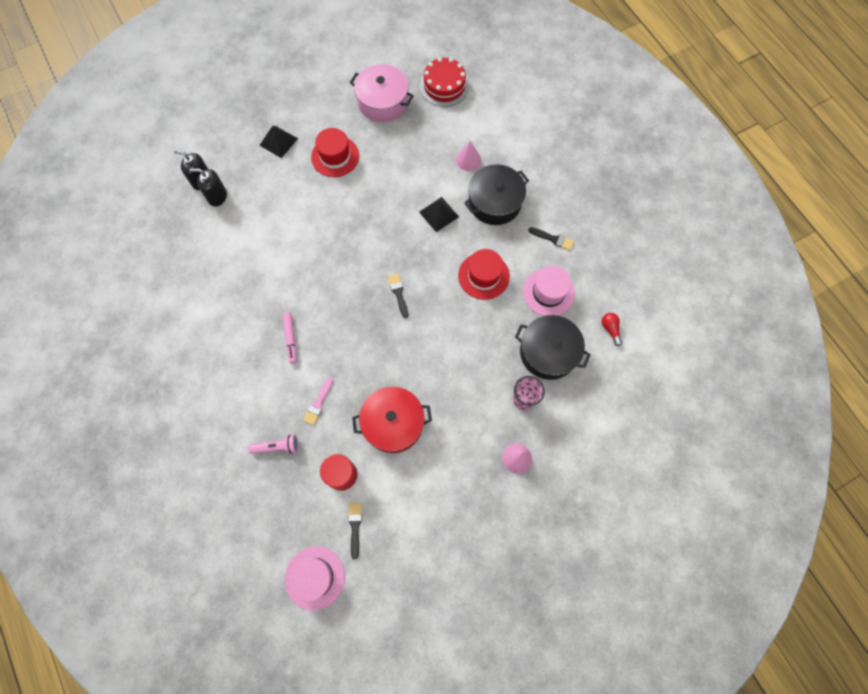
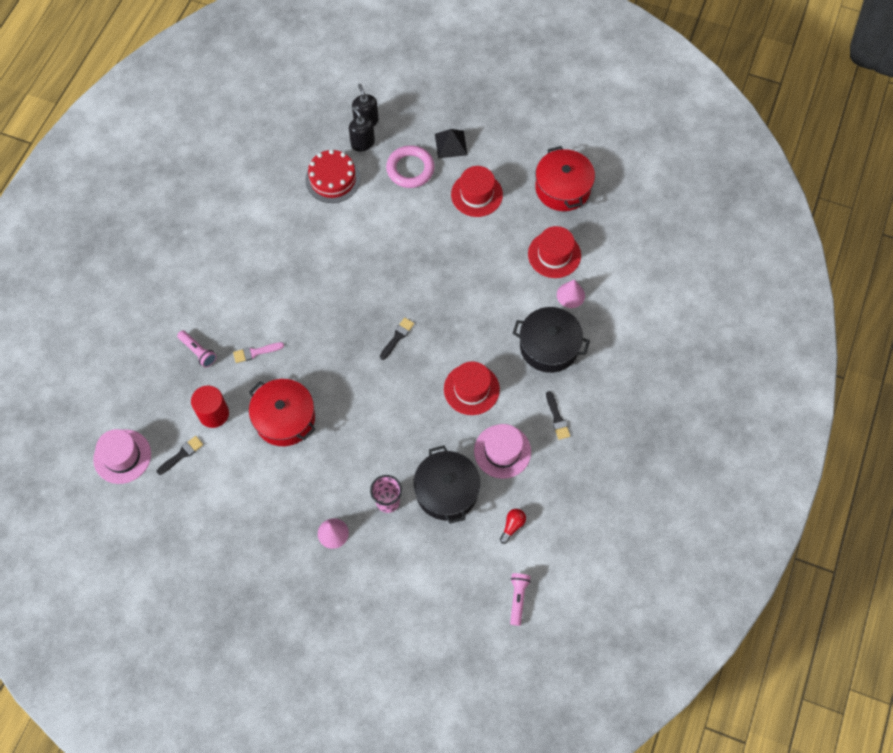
camera: 50 degrees right, 5 degrees down
pink marker [282,312,297,364] -> none
pink pot [350,64,414,122] -> red pot [535,146,595,211]
black pyramid [419,197,459,232] -> none
red cake [420,57,469,107] -> red cake moved to [305,149,361,203]
none -> pink ring [386,145,435,188]
none -> pink flashlight [510,573,531,626]
none -> red hat [528,226,581,278]

